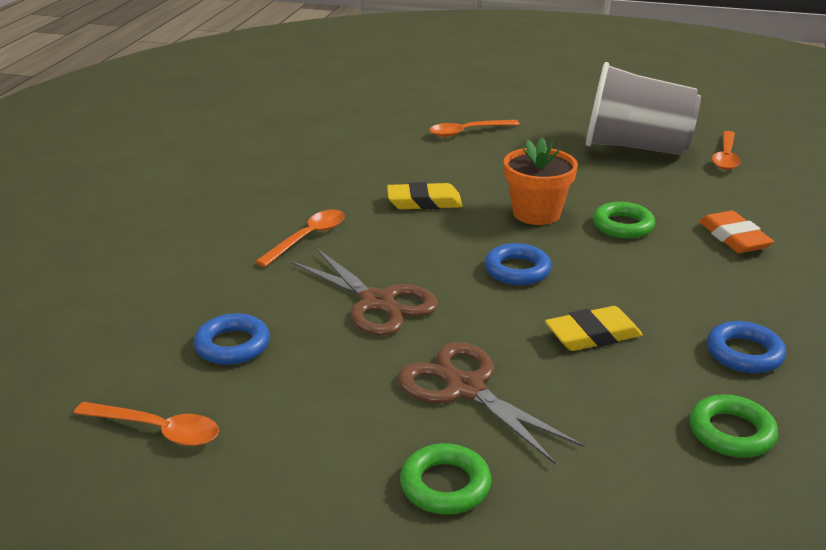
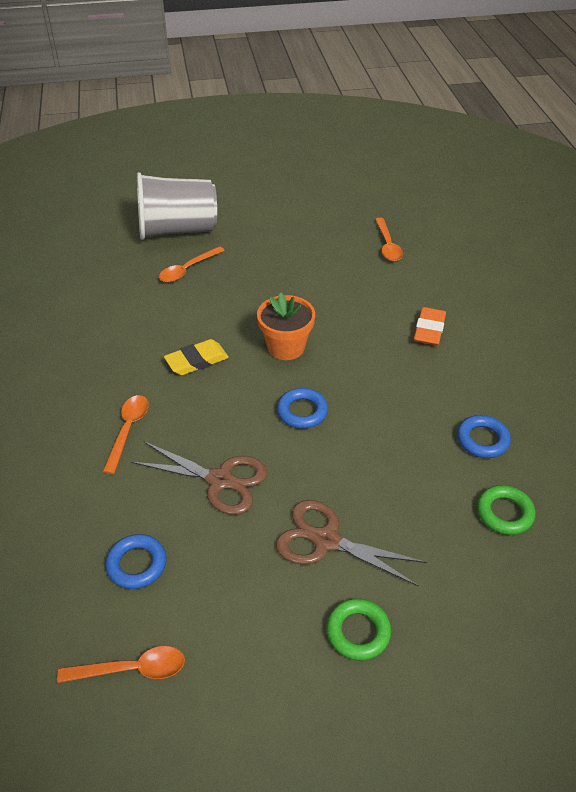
camera: 25 degrees left, 15 degrees up
yellow eraser [545,306,643,351] -> none
grey cup [586,62,701,155] -> grey cup moved to [137,172,217,240]
green ring [593,202,655,239] -> none
orange eraser [699,211,774,253] -> orange eraser turned 60 degrees clockwise [414,307,446,346]

